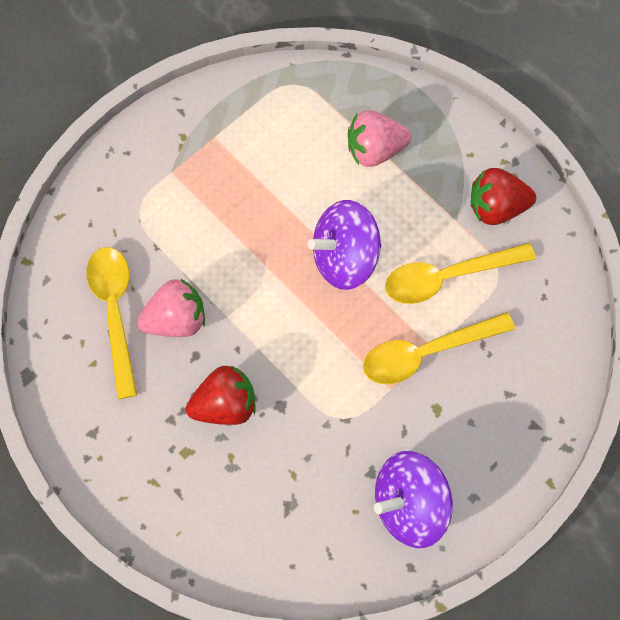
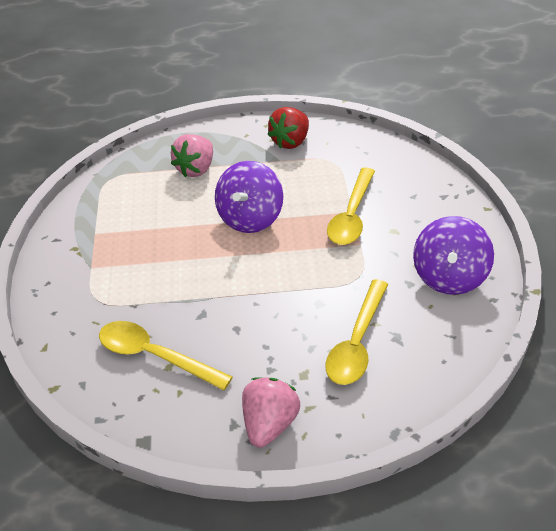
camera: 50 degrees left, 25 degrees down
pink strawberry [137,279,205,337] -> pink strawberry moved to [242,377,300,448]
red strawberry [186,365,256,425] -> none
yellow spoon [385,243,536,304] -> yellow spoon moved to [325,279,388,385]

